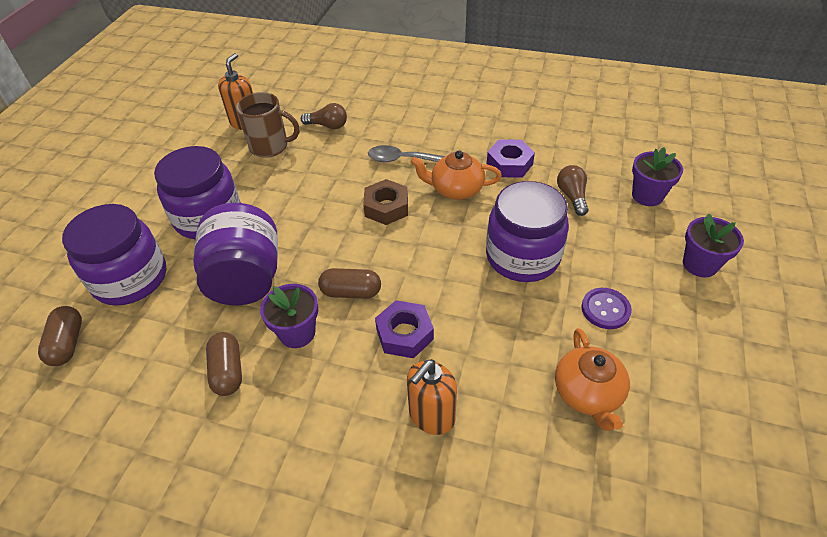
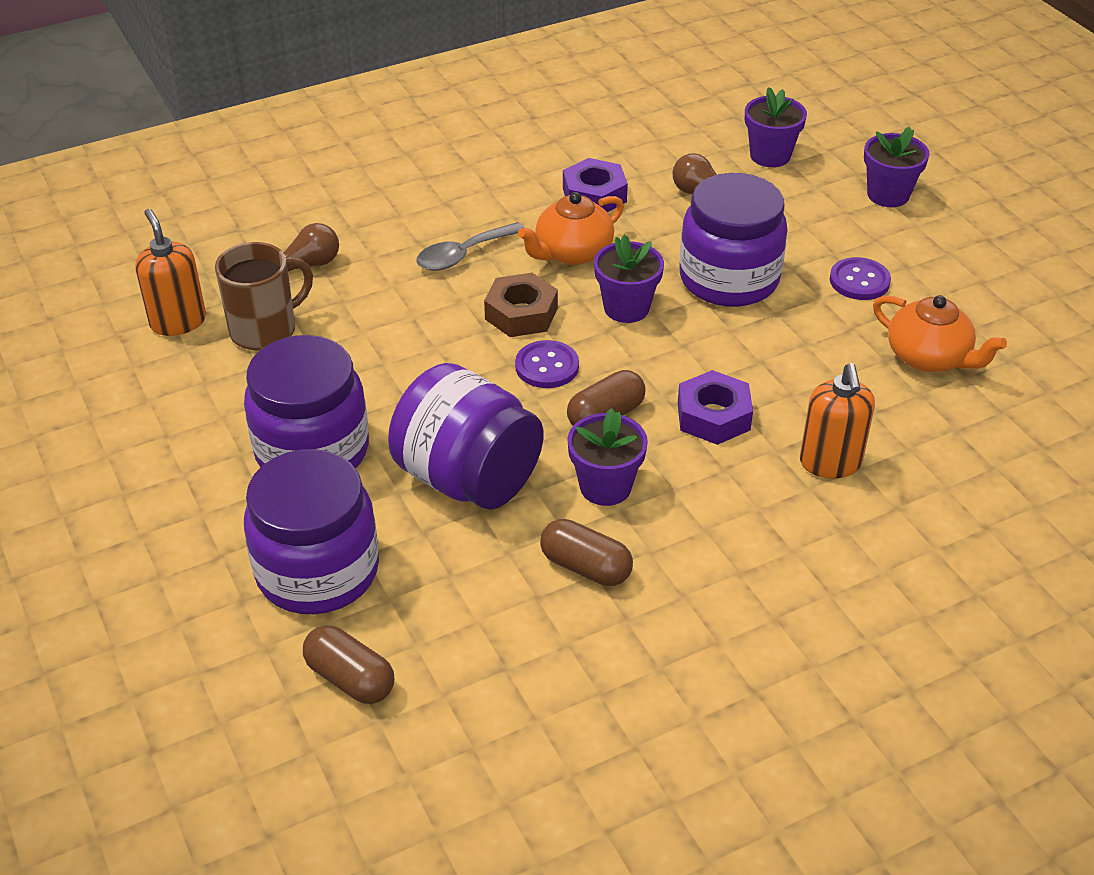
camera: 45 degrees left, 5 degrees down
none -> purple button [515,340,579,388]
none -> purple flower pot [594,235,664,323]

